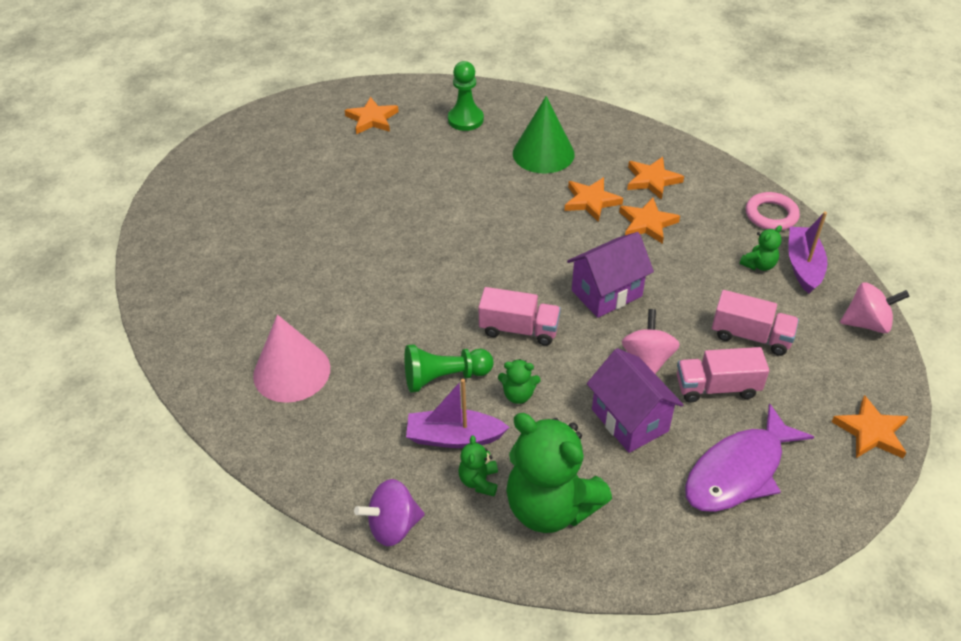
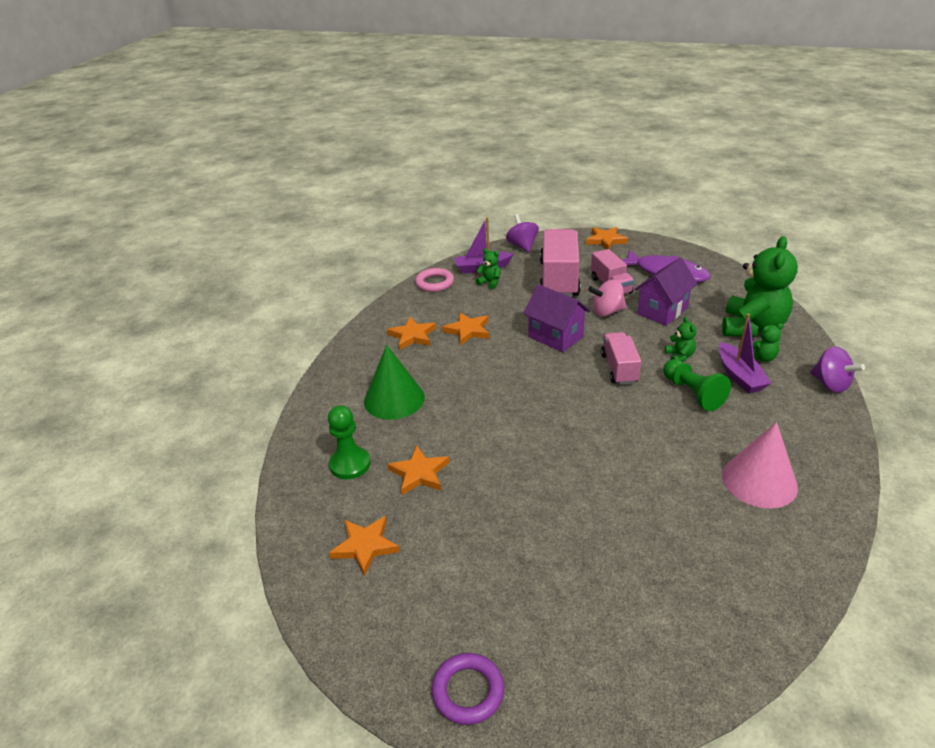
camera: 105 degrees left, 10 degrees down
orange star [564,177,623,222] -> orange star moved to [387,446,450,495]
pink truck [712,290,799,356] -> pink truck [539,229,581,297], size x1.72
pink spinning top [840,282,910,333] -> purple spinning top [506,214,539,253]
none -> purple ring [431,653,504,725]

